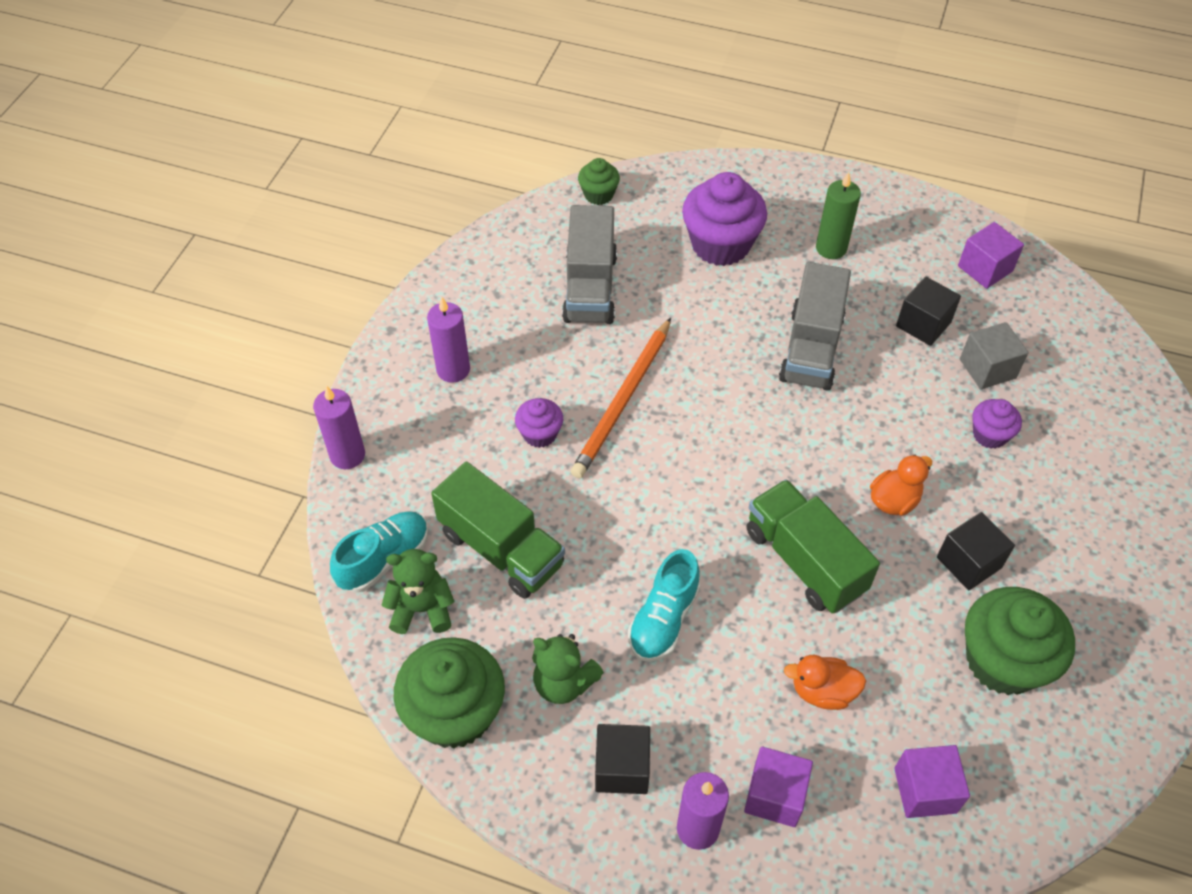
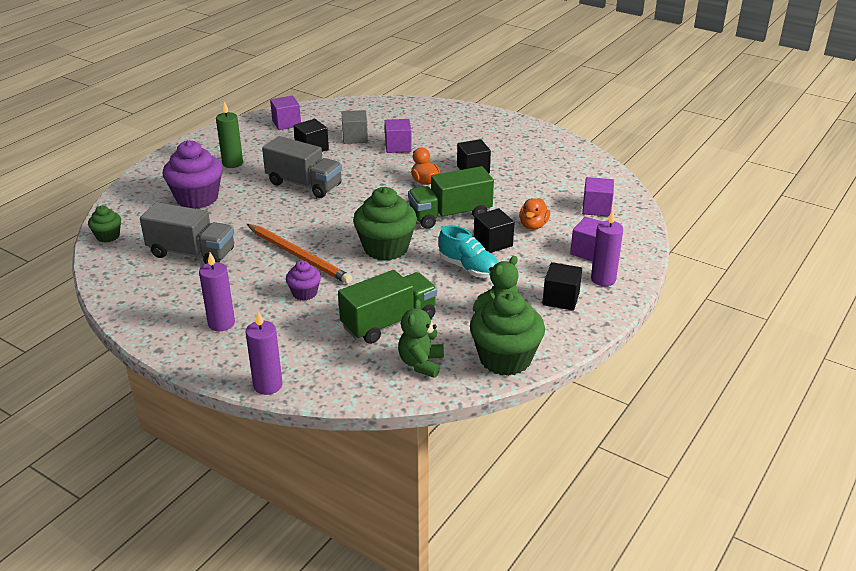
camera: 75 degrees left, 20 degrees down
turquoise shoe [330,511,429,593] -> none
green cupcake [965,587,1075,695] -> green cupcake moved to [353,187,417,261]
purple cupcake [972,399,1022,449] -> purple cube [385,119,412,153]
none -> black cube [474,208,514,253]

